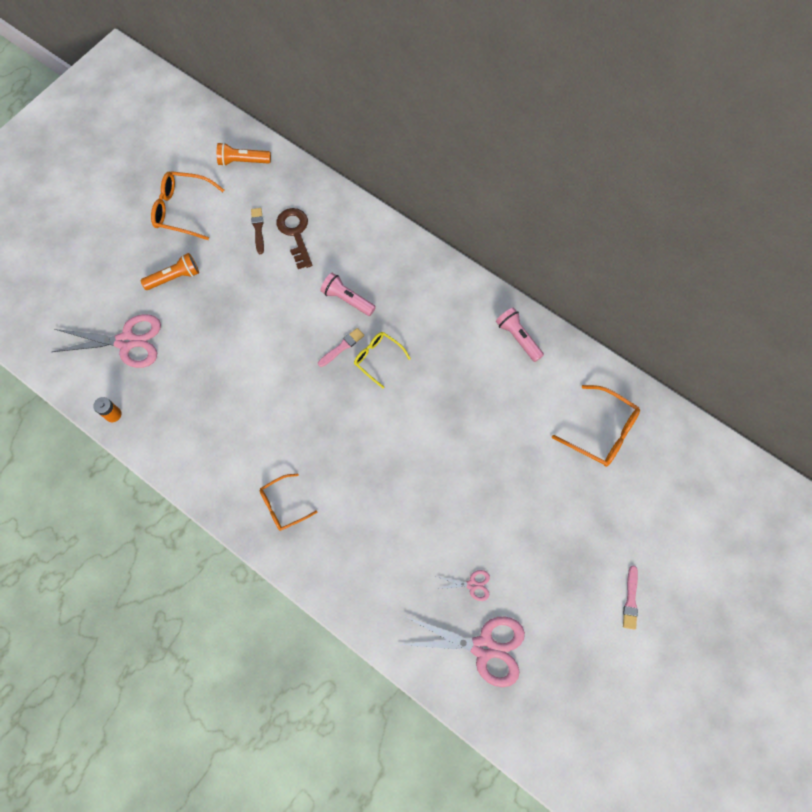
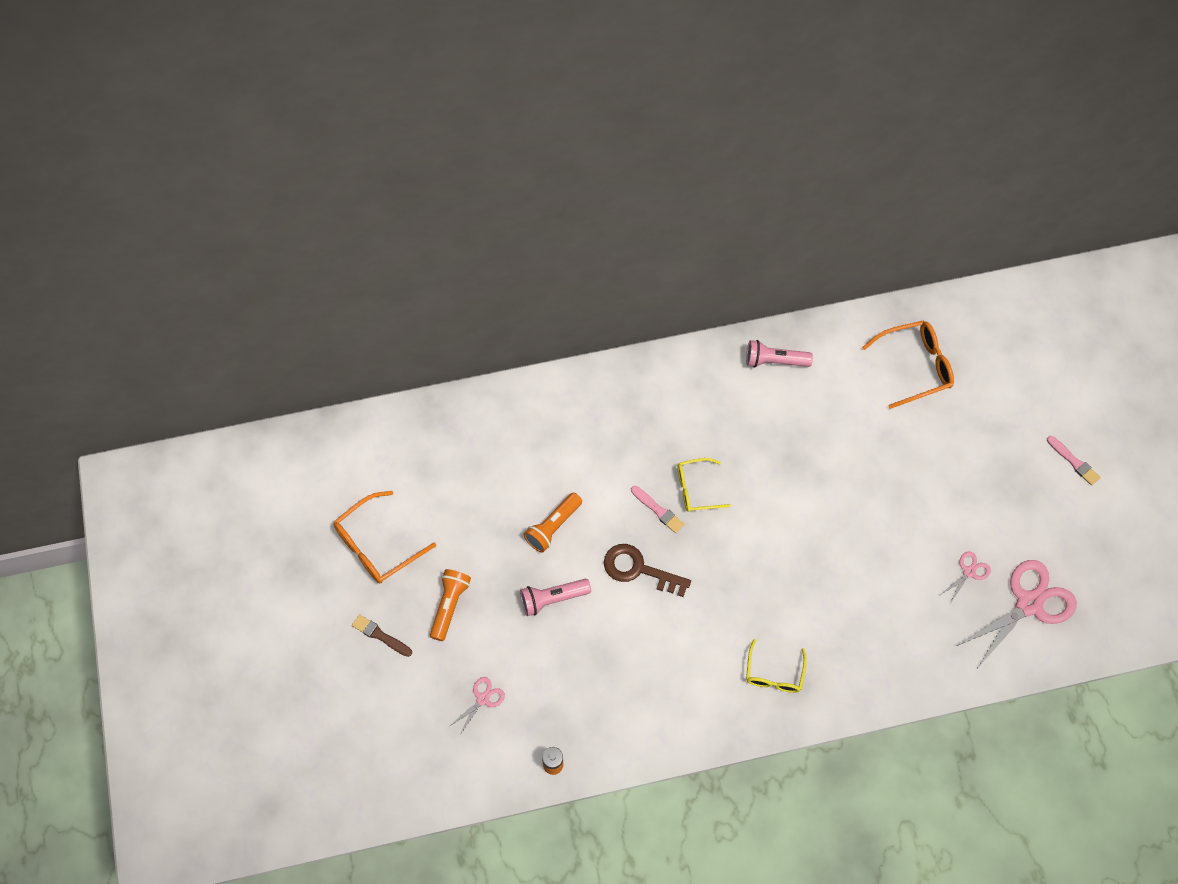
camera: 50 degrees left, 5 degrees down
pink scissors [52,314,161,368] -> pink scissors [450,677,505,736], size x0.47
orange flashlight [217,142,271,166] -> orange flashlight moved to [524,493,582,553]
brown brush [251,208,264,254] -> brown brush moved to [352,614,412,657]
orange glasses [260,474,318,531] -> yellow glasses [746,639,807,693]
brown key [276,208,312,269] -> brown key moved to [604,544,691,597]
pink brush [318,328,364,367] -> pink brush turned 135 degrees clockwise [631,486,684,533]
pink flashlight [320,273,376,316] -> pink flashlight moved to [520,579,591,616]

